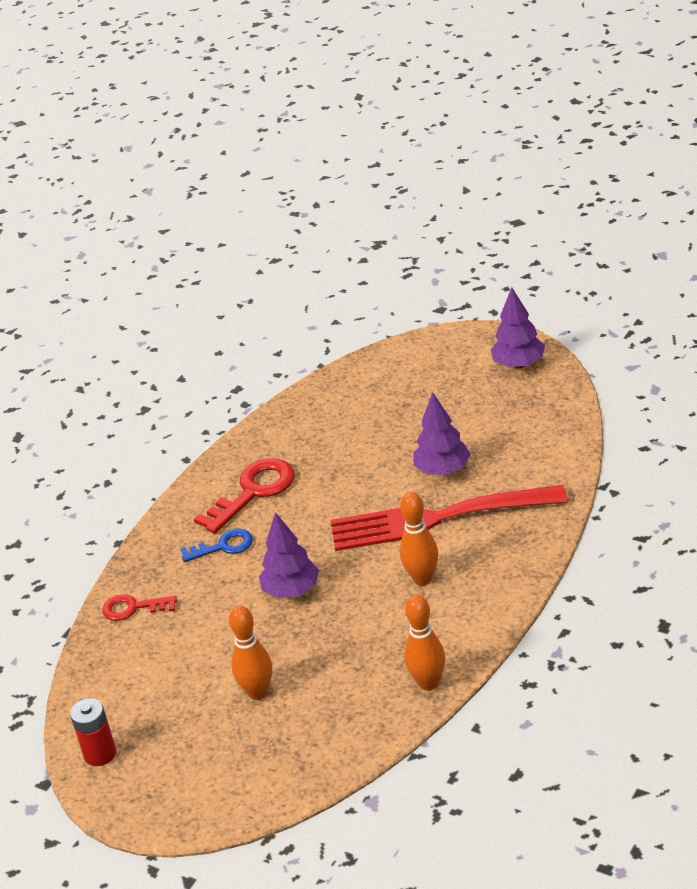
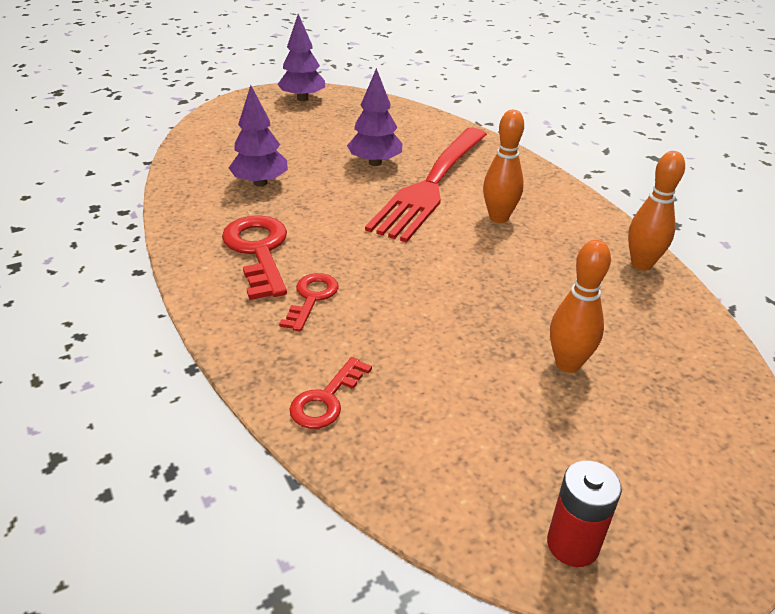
camera: 65 degrees left, 0 degrees up
blue key [180,529,253,562] -> red key [279,273,339,331]
purple tree [259,512,319,599] -> purple tree moved to [229,85,288,187]

